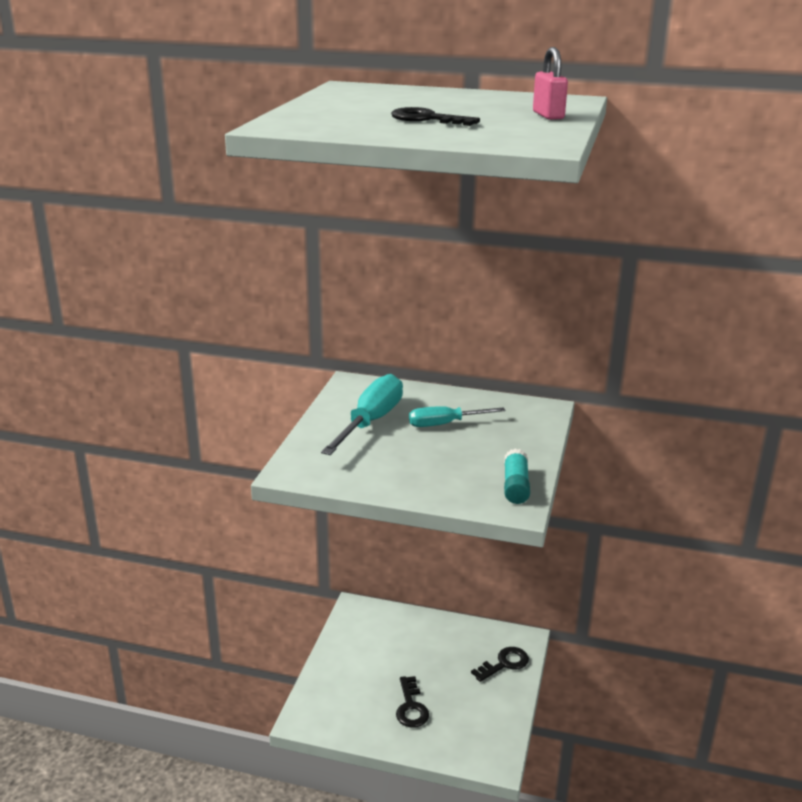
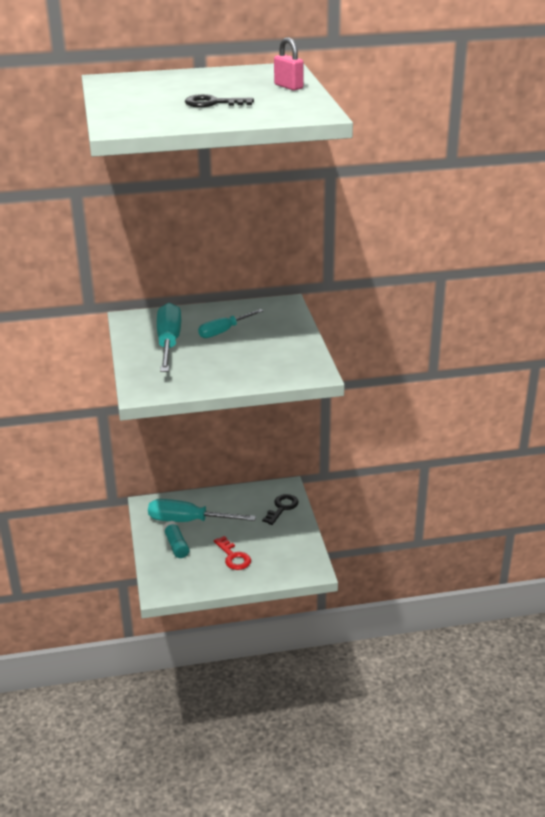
camera: 25 degrees left, 5 degrees up
black key [396,676,429,727] -> red key [214,536,251,570]
turquoise glue stick [504,449,530,504] -> turquoise glue stick moved to [163,521,189,558]
none -> turquoise screwdriver [148,499,256,522]

